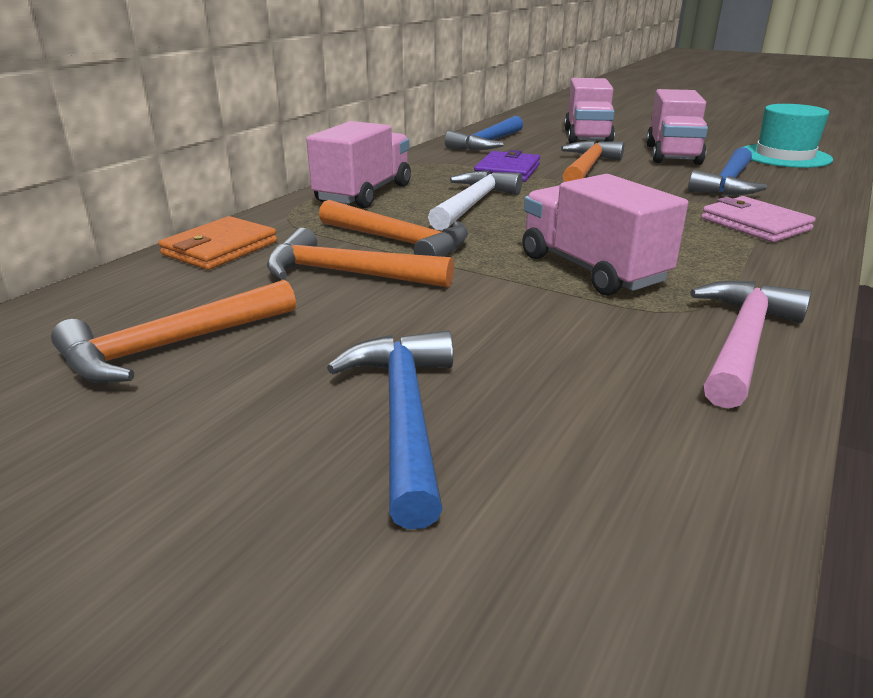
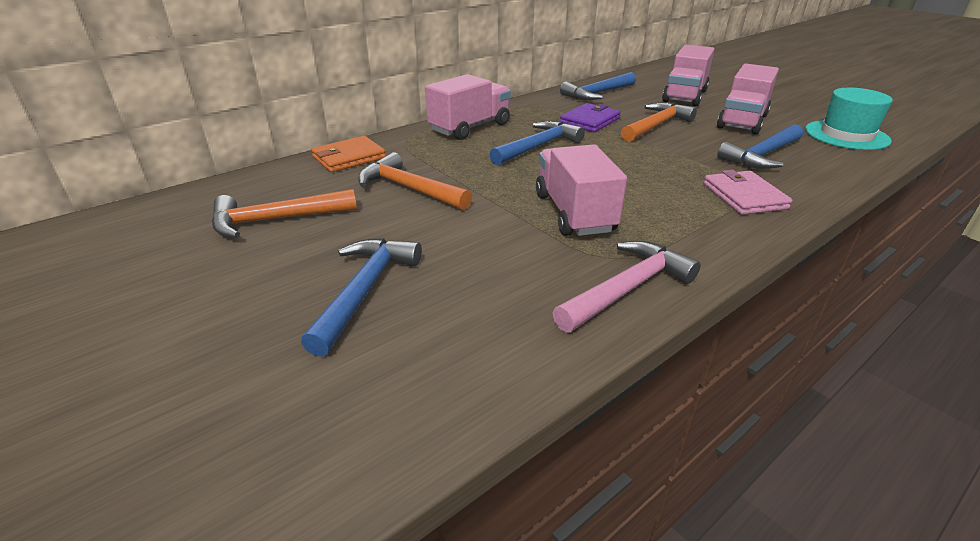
camera: 20 degrees right, 5 degrees up
orange hammer [319,200,468,257] -> none
white hammer [428,170,522,231] -> blue hammer [489,121,585,166]

